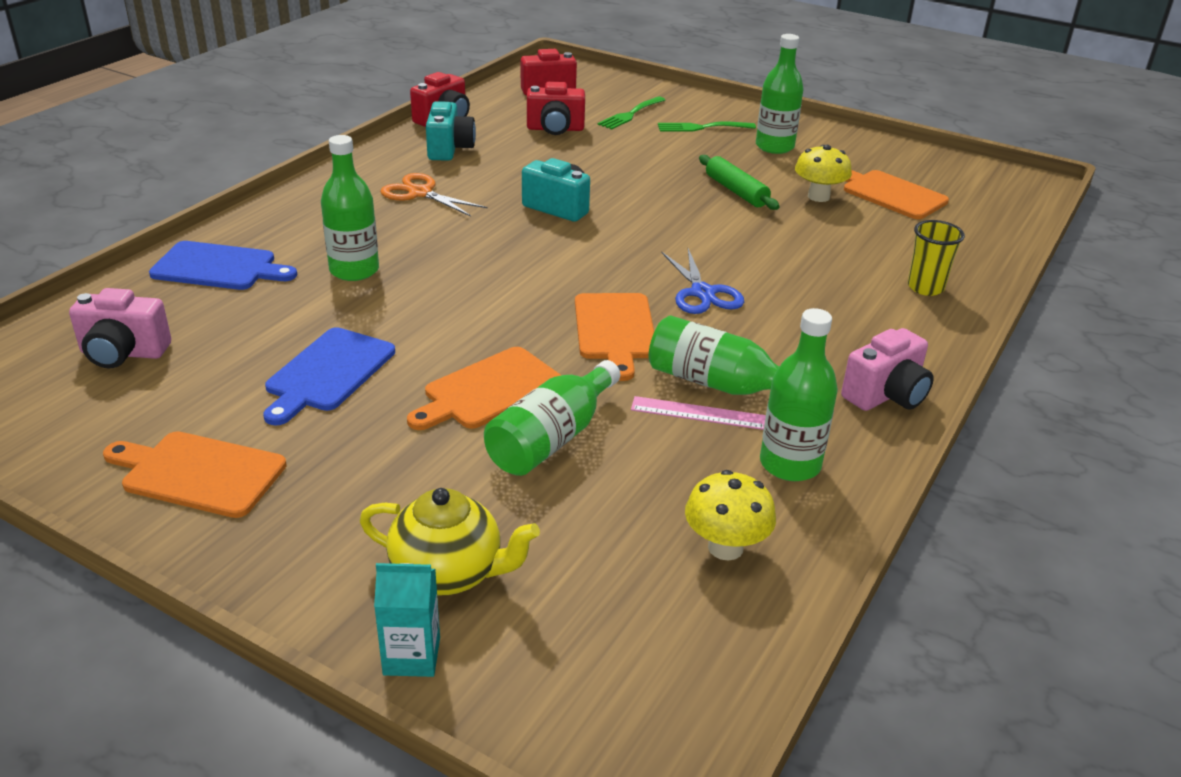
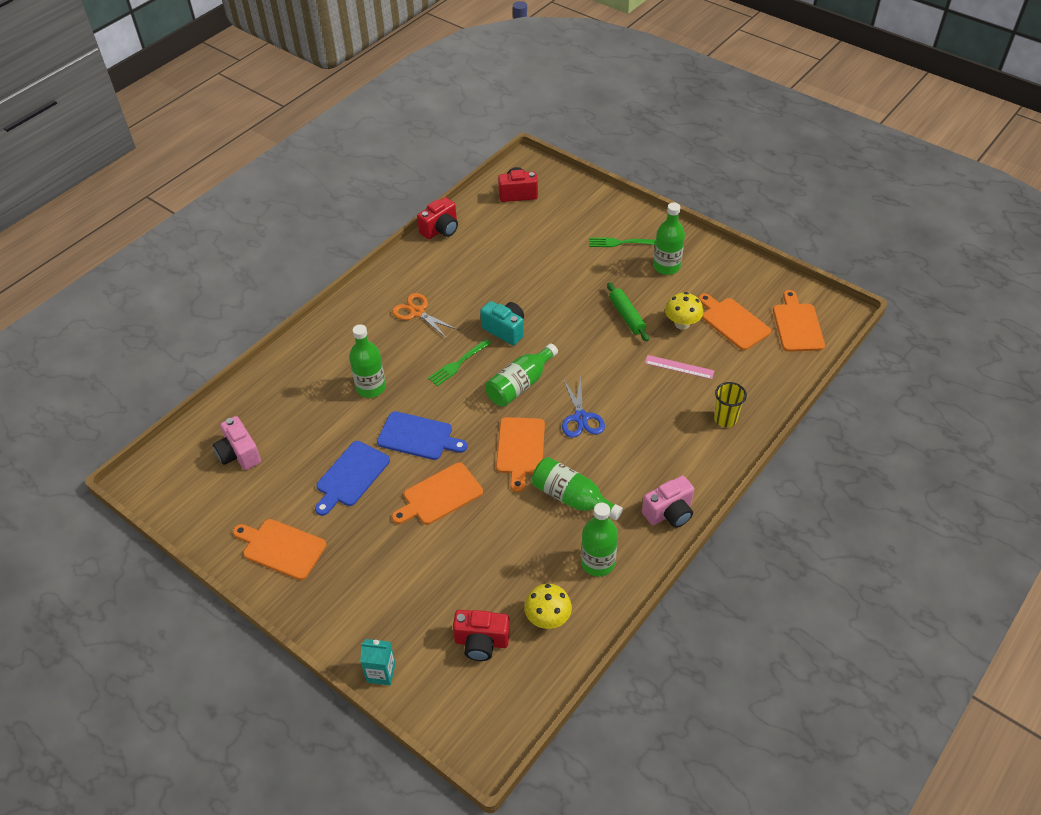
camera: 10 degrees right, 15 degrees up
pink camera [69,288,171,368] -> pink camera turned 45 degrees clockwise [213,416,261,470]
blue cutting board [149,241,297,290] -> blue cutting board moved to [377,411,468,460]
yellow teapot [360,488,540,595] -> none
turquoise camera [426,101,476,161] -> none
green bottle [484,360,621,476] -> green bottle moved to [485,343,558,407]
red camera [527,82,585,135] -> red camera moved to [453,610,510,661]
green fork [597,97,665,130] -> green fork moved to [428,339,491,386]
pink ruler [631,396,766,430] -> pink ruler moved to [645,355,714,379]
none -> orange cutting board [773,290,825,352]

